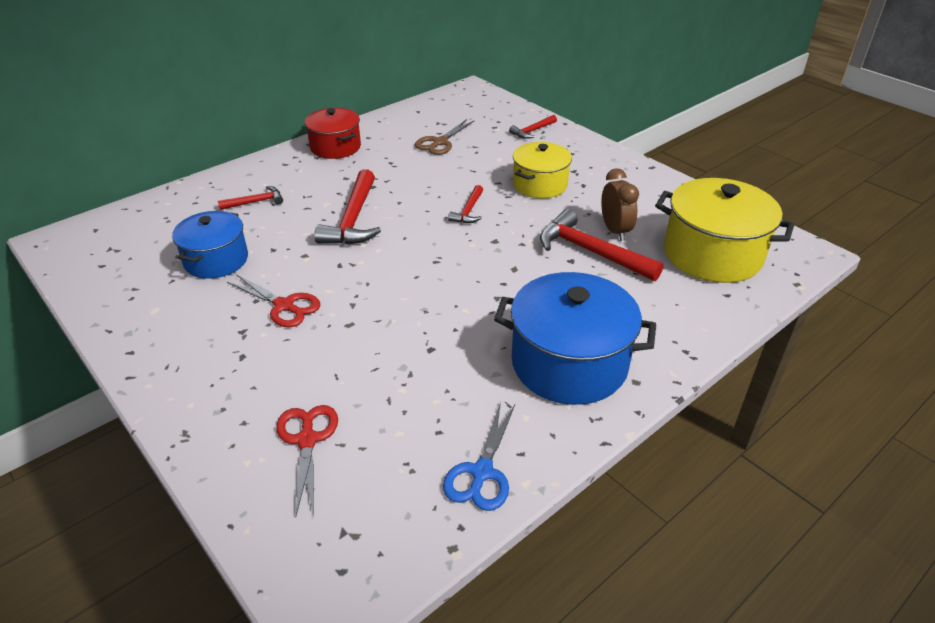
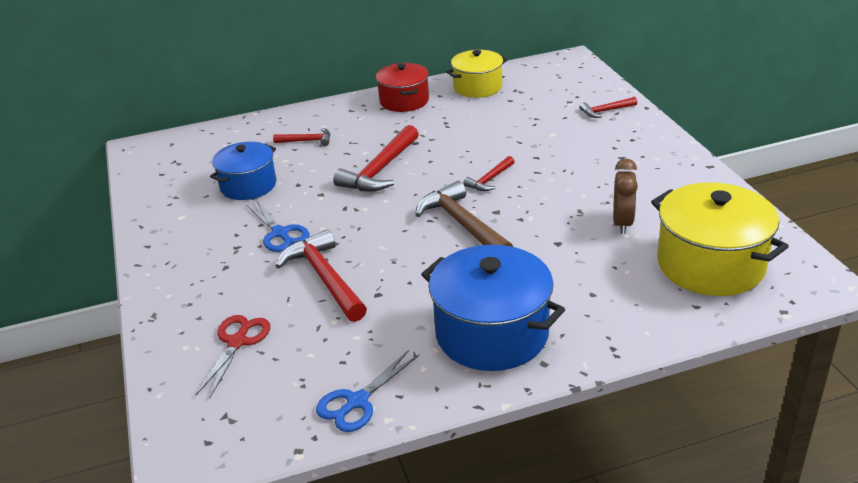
camera: 25 degrees right, 5 degrees down
red scissors [227,274,320,327] -> blue scissors [246,200,310,252]
brown scissors [415,119,474,155] -> none
yellow pot [513,142,572,198] -> yellow pot moved to [446,50,508,98]
red hammer [540,209,664,281] -> red hammer moved to [276,229,367,322]
none -> brown hammer [415,181,513,247]

